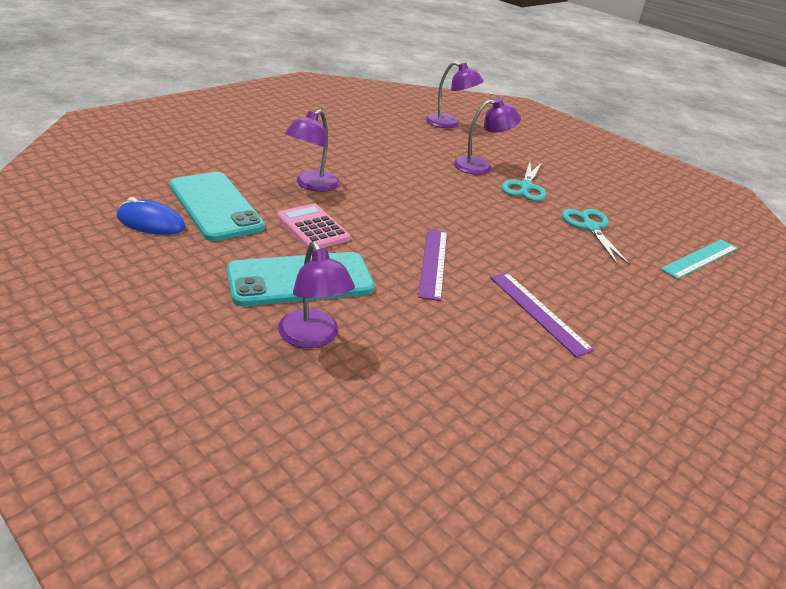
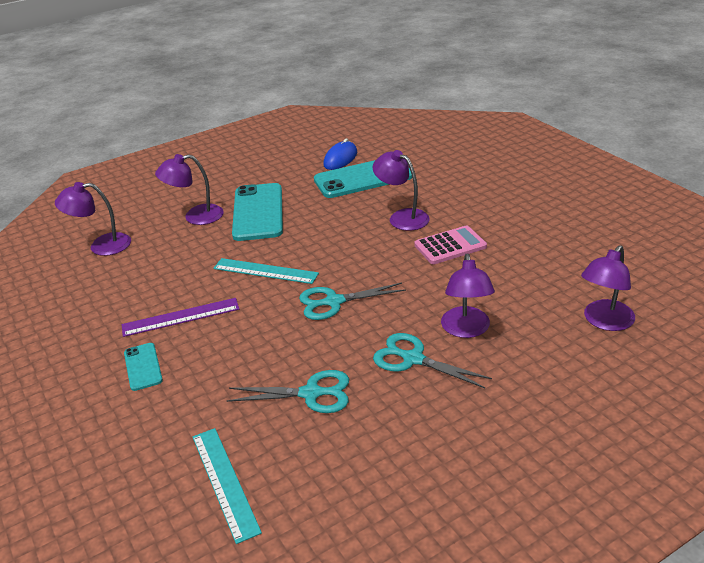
camera: 110 degrees right, 0 degrees up
pink calculator [277,204,350,250] -> pink calculator moved to [414,225,487,264]
purple ruler [418,229,447,301] -> turquoise ruler [213,258,319,284]
none -> purple lamp [55,182,131,256]
none -> turquoise phone [124,343,163,391]
none -> turquoise scissors [299,283,406,320]

